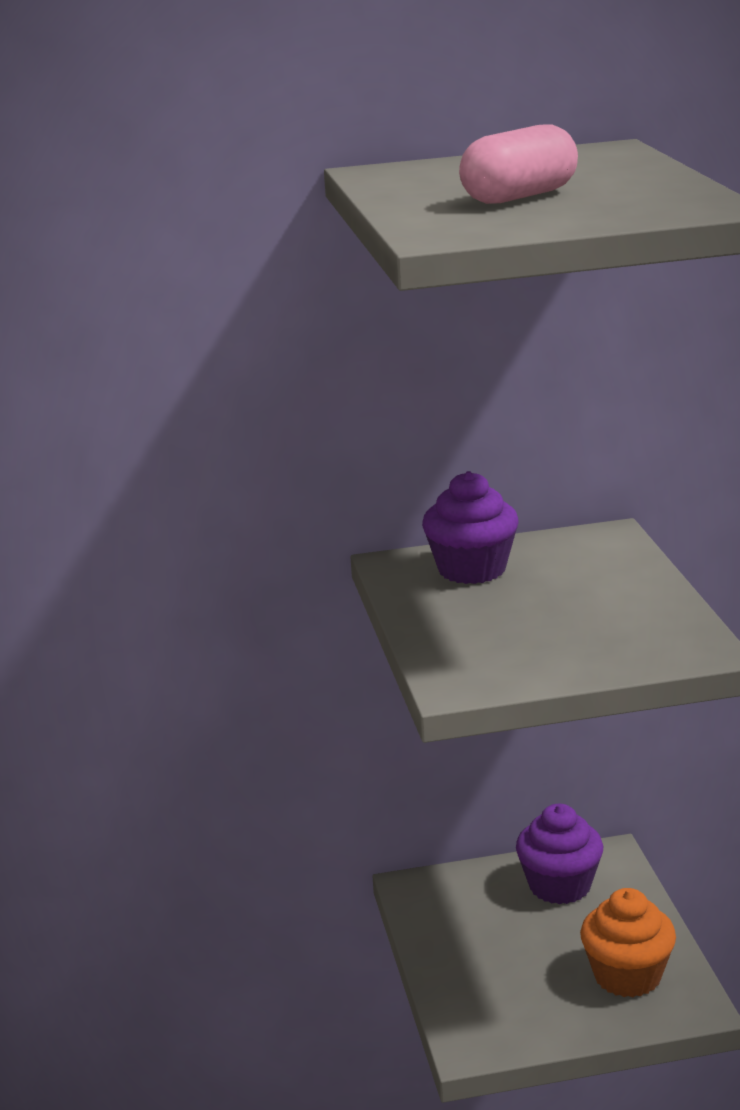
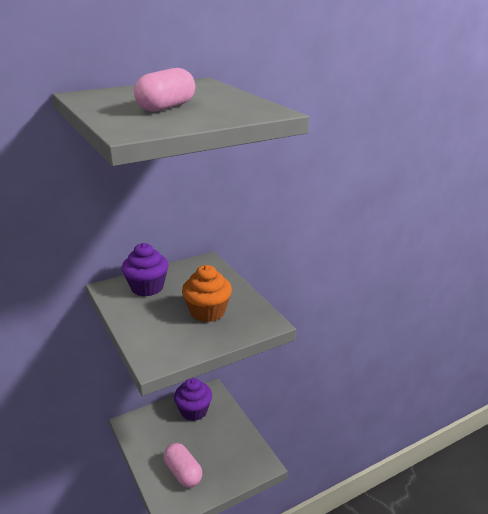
camera: 20 degrees left, 5 degrees up
orange cupcake [580,888,676,998] -> orange cupcake moved to [182,265,232,322]
none -> pink capsule [164,443,202,488]

